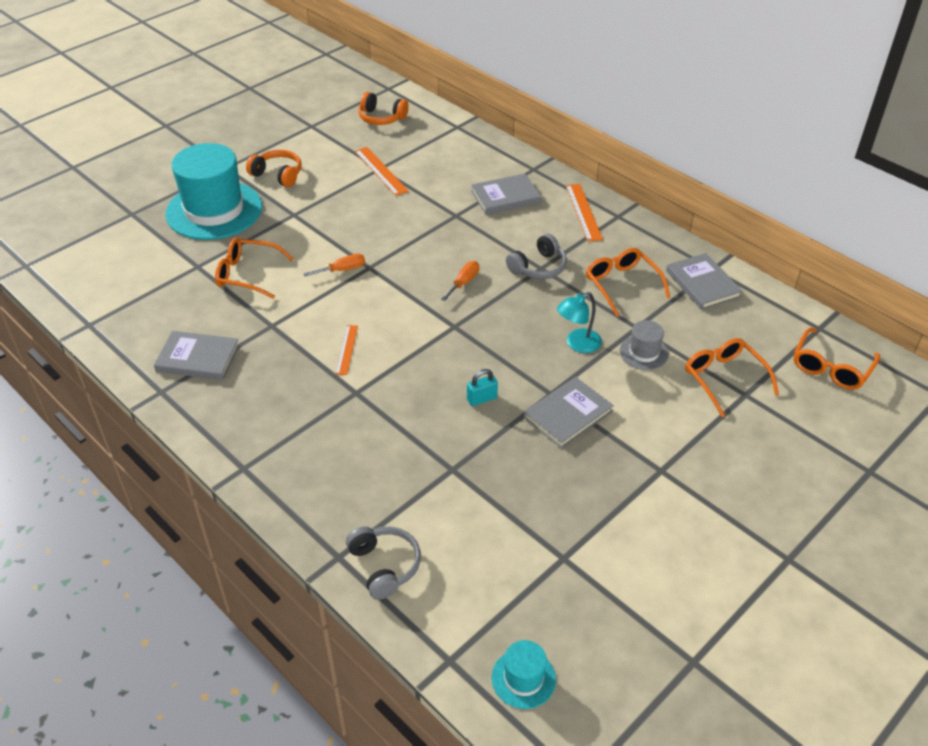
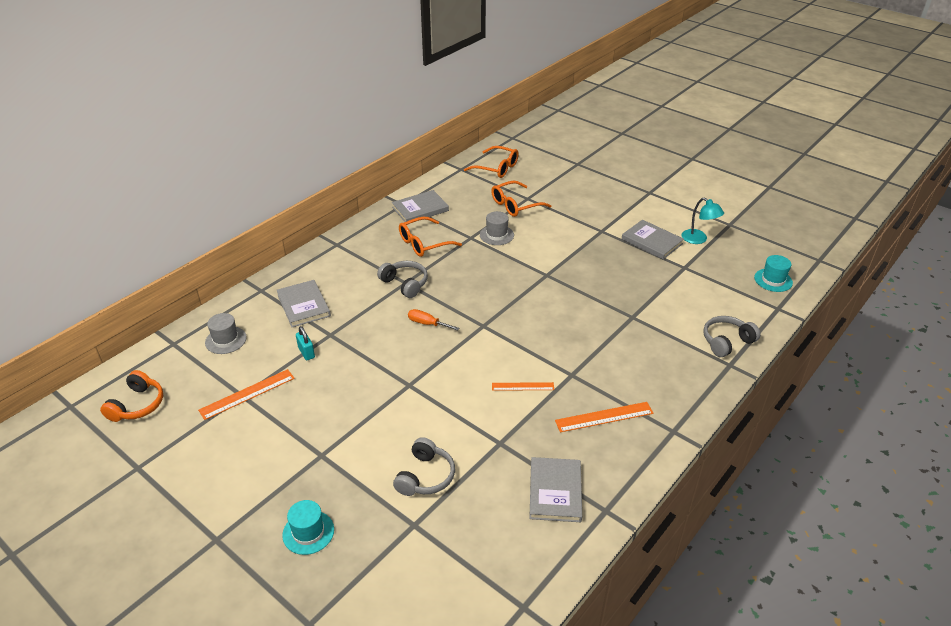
camera: 95 degrees left, 5 degrees down
turquoise hat [165,143,262,240] -> turquoise hat [282,500,334,555], size x0.44
orange glasses [215,238,294,299] -> grey headphones [393,437,455,496]
orange headphones [246,150,302,187] -> none
orange screwdriver [304,254,365,276] -> none
turquoise padlock [467,369,498,406] -> turquoise padlock moved to [296,326,315,360]
grey book [524,377,614,449] -> grey book moved to [622,220,684,259]
turquoise lamp [557,292,602,353] -> turquoise lamp moved to [681,198,724,244]
orange ruler [566,184,603,242] -> orange ruler moved to [555,402,653,432]
none -> grey hat [205,313,247,354]

